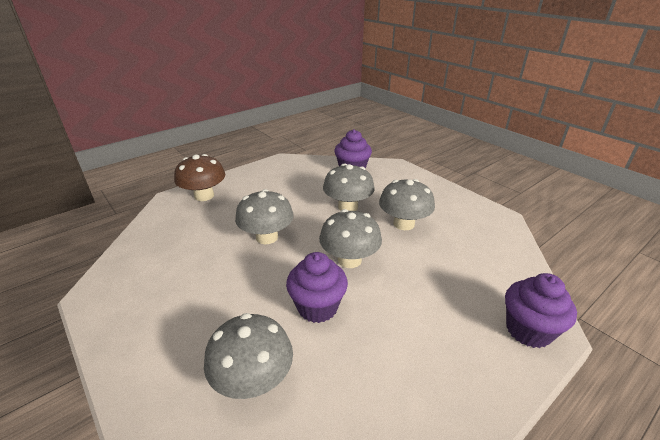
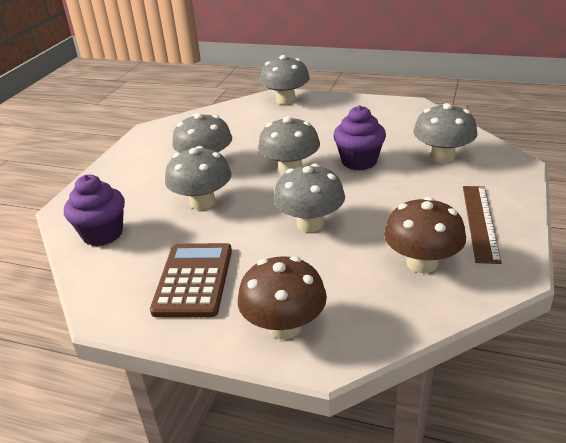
camera: 120 degrees left, 0 degrees up
purple cupcake [505,273,577,348] -> grey mushroom [260,55,310,105]
none -> brown calculator [150,243,232,317]
none -> brown mushroom [384,197,466,273]
none -> brown ruler [463,186,502,264]

